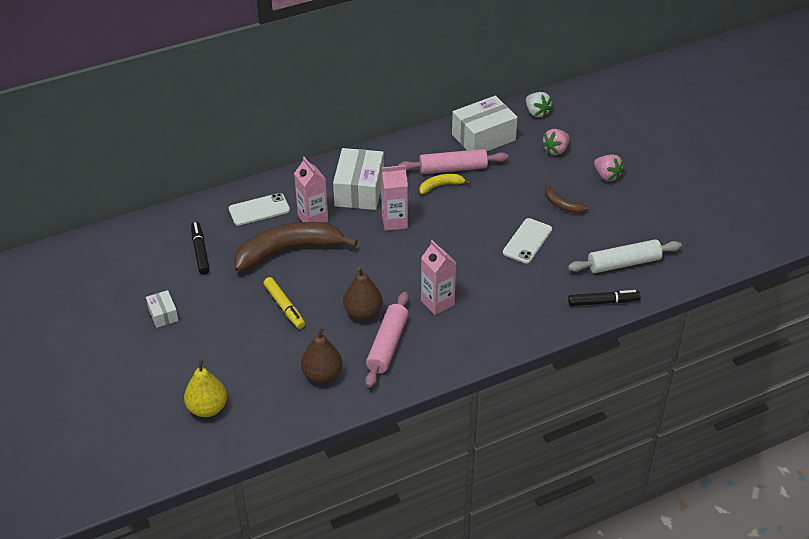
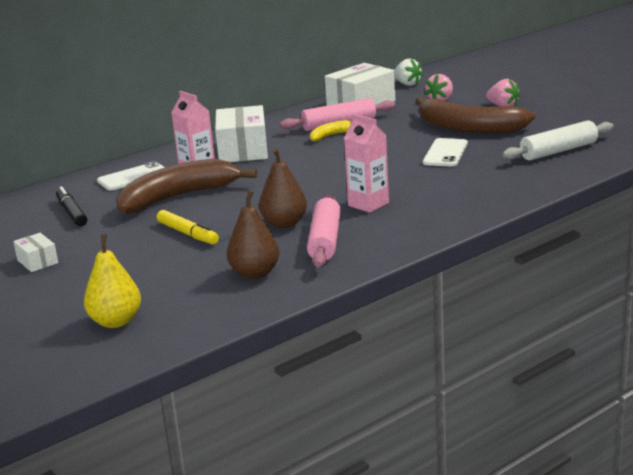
camera: 10 degrees left, 20 degrees down
pink carton [381,165,408,231] -> none
brown banana [545,182,589,214] -> brown banana [415,97,535,134], size x2.20
black marker [568,290,641,306] -> none

